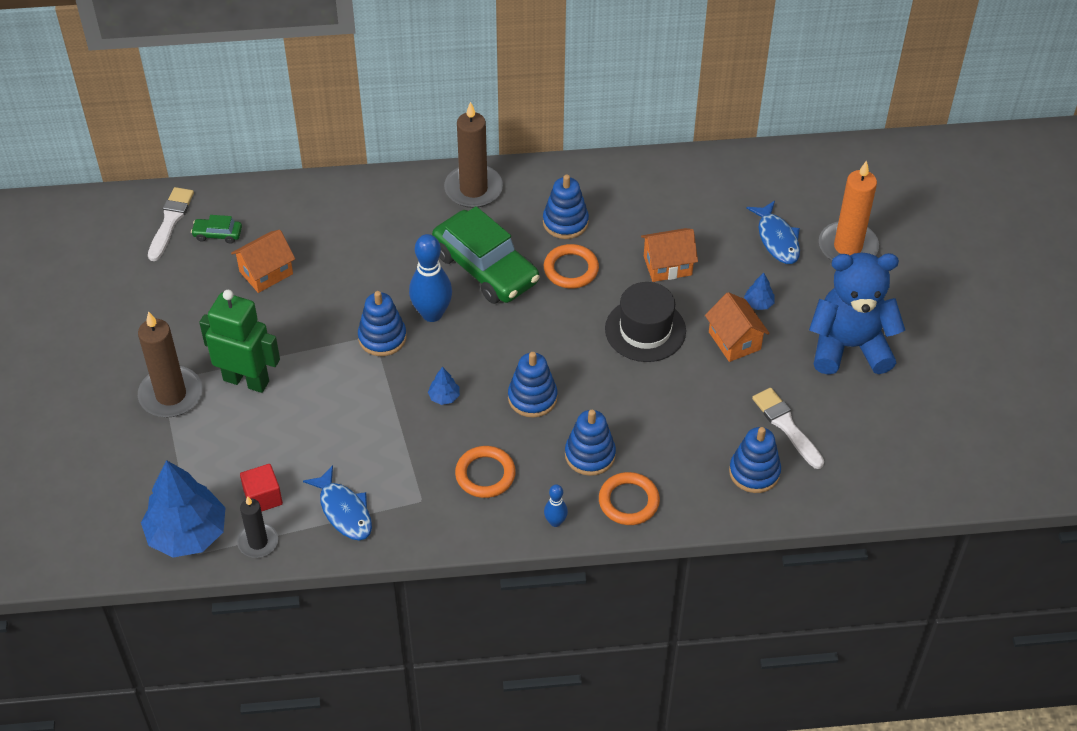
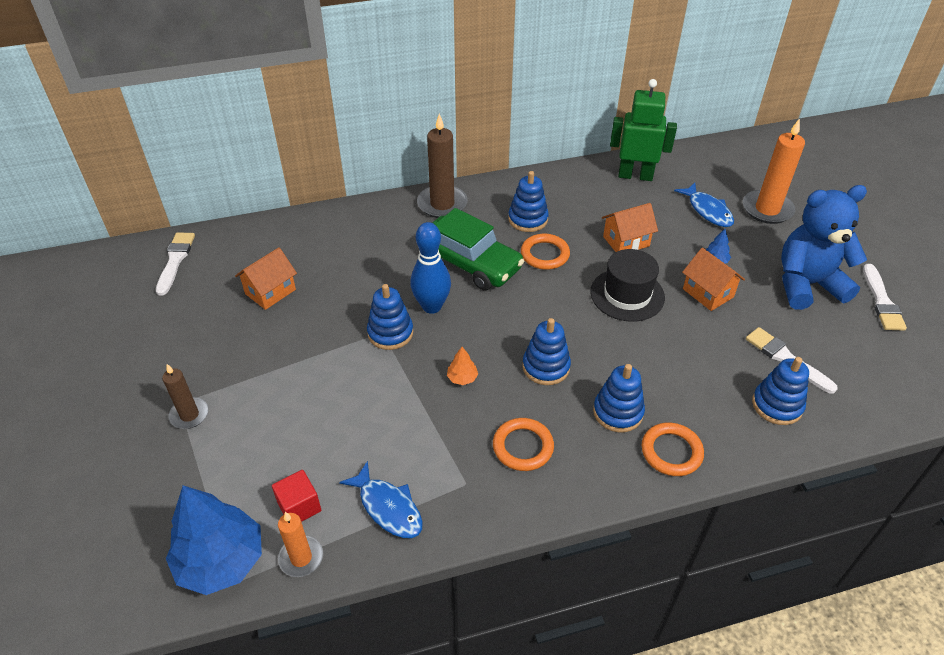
camera: 10 degrees left, 5 degrees down
brown candle [138,311,202,417] -> brown candle [162,364,209,429], size x0.60
green car [191,215,242,244] -> none
green robot [199,290,280,393] -> green robot moved to [610,79,677,181]
black candle [237,496,278,558] -> orange candle [278,512,323,577]
blue tree [428,367,460,405] -> orange tree [447,347,478,385]
blue bowling pin [544,484,568,527] -> none
none -> white brush [863,264,907,331]

